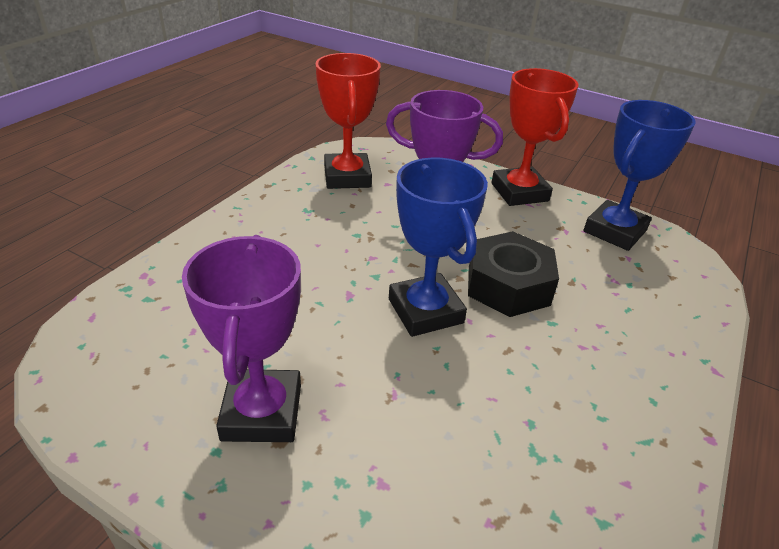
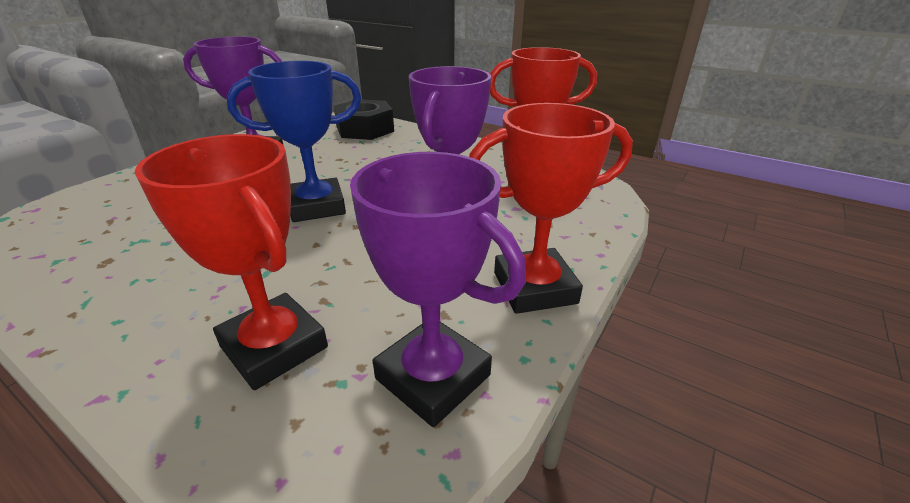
camera: 95 degrees right, 5 degrees down
black nut [468,231,559,317] -> black nut moved to [334,99,394,140]
blue trophy [584,100,696,251] -> purple trophy [350,152,526,427]
none -> red trophy [135,134,328,390]

